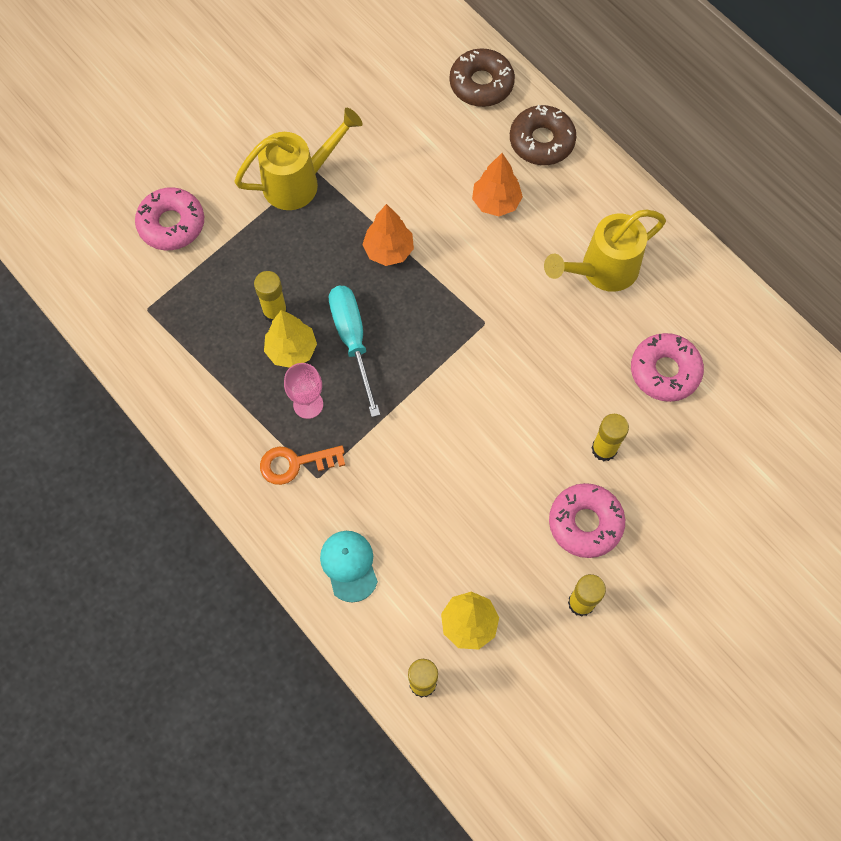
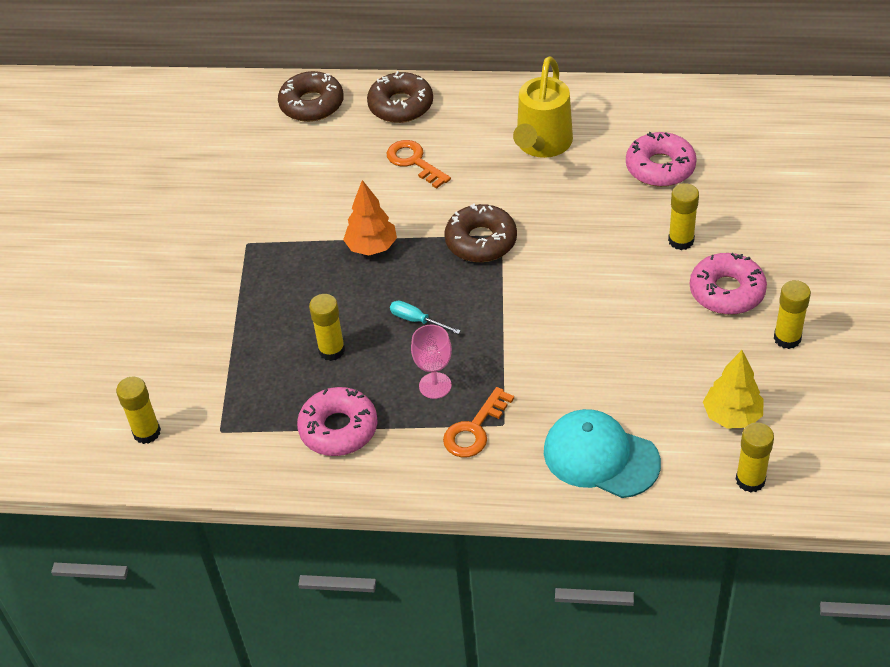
camera: 40 degrees left, 20 degrees down
pink donut [135,187,204,250] -> pink donut moved to [297,387,378,456]
yellow watering can [234,108,363,210] -> none
yellow tree [264,310,317,368] -> none
turquoise cap [320,531,378,602] -> turquoise cap [544,409,661,498], size x1.51
turquoise screwdriver [329,286,380,417] -> turquoise screwdriver [390,300,461,334], size x0.52
orange tree [472,153,523,216] -> orange key [387,140,451,189]
none -> yellow glue stick [116,376,161,444]
none -> brown donut [444,203,517,262]

